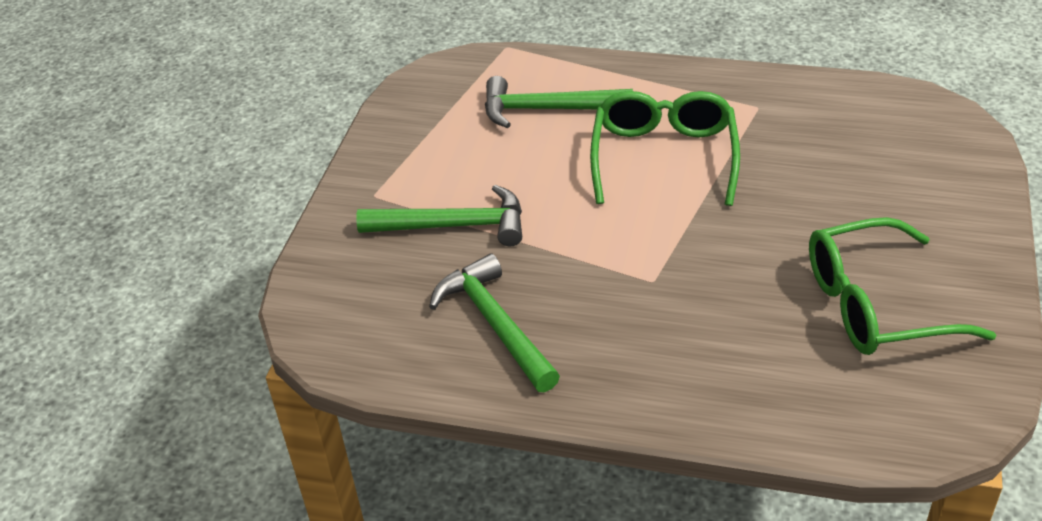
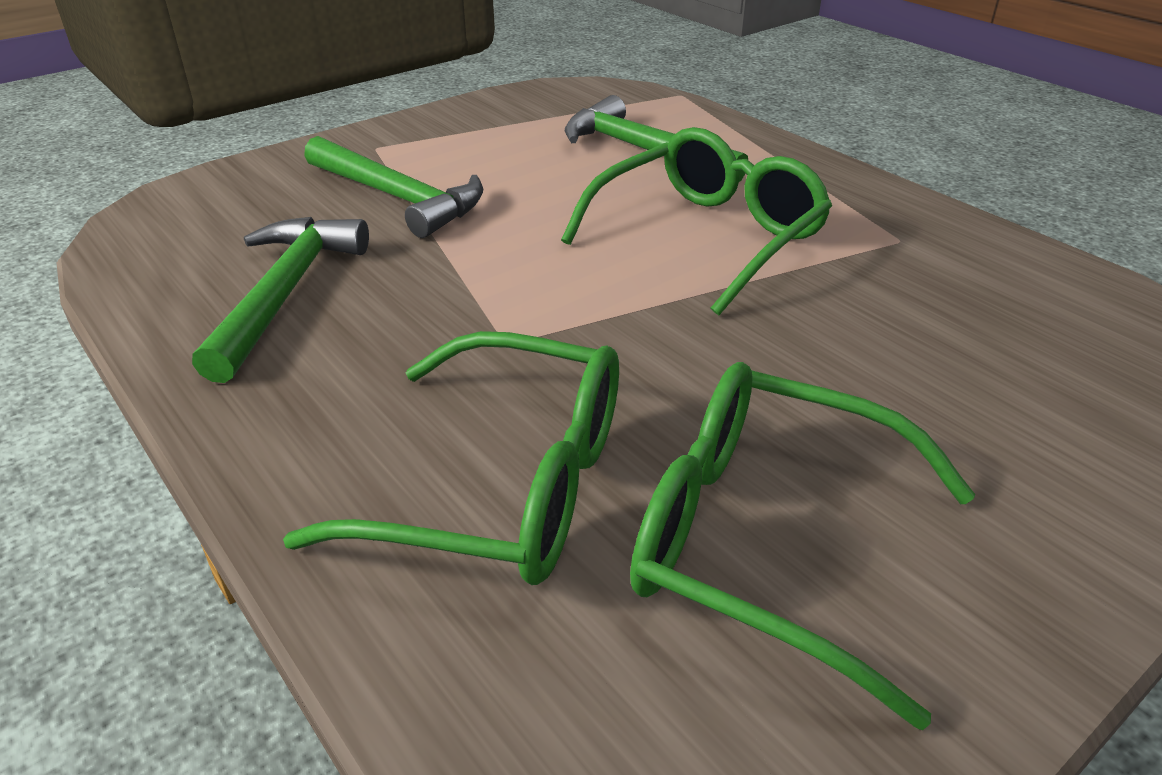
camera: 35 degrees right, 5 degrees down
none -> green glasses [283,331,619,585]

